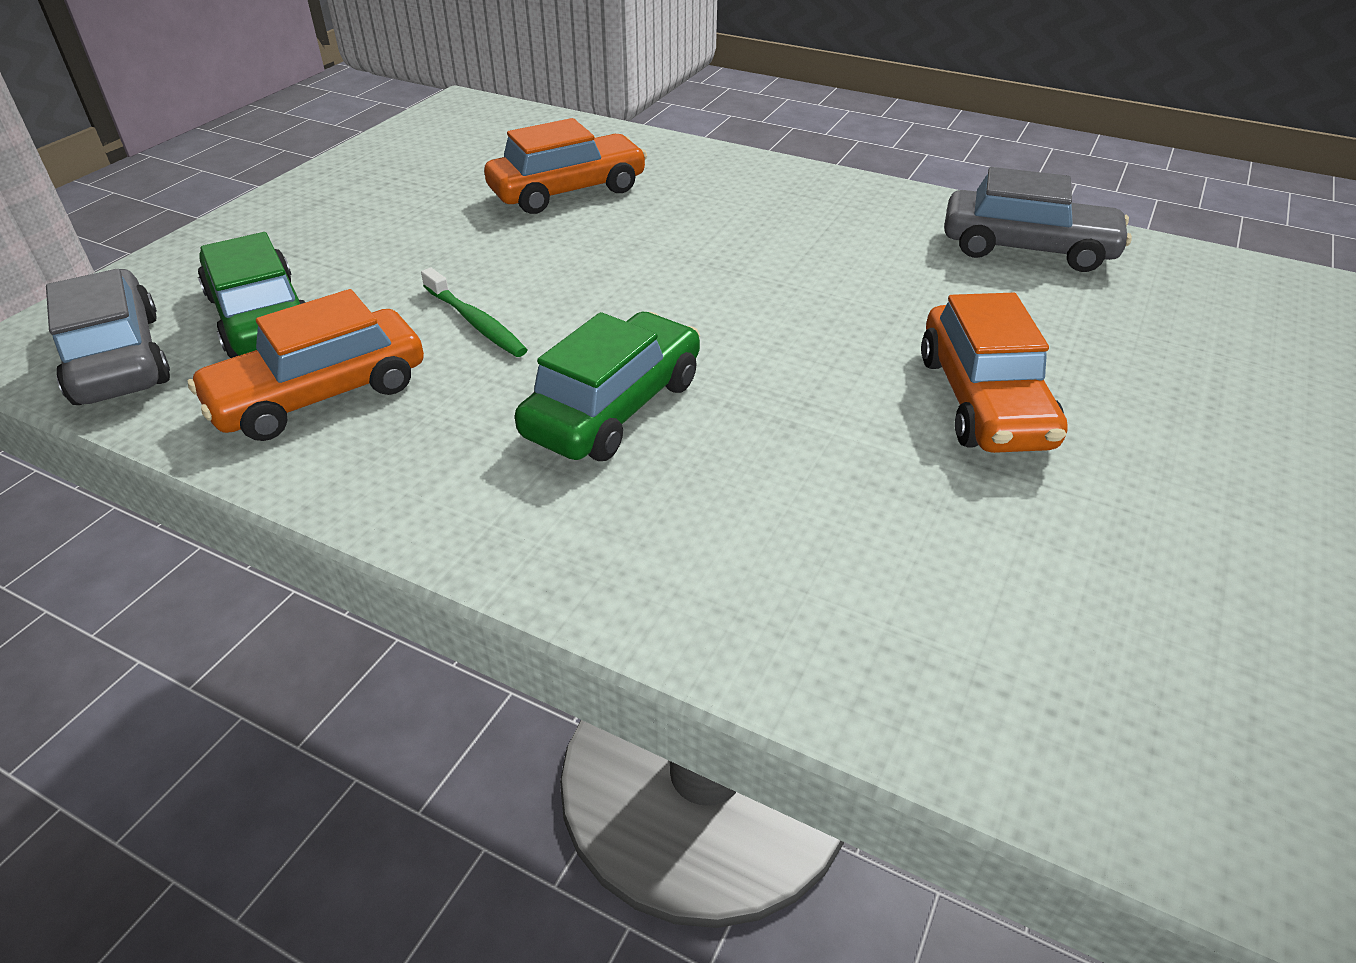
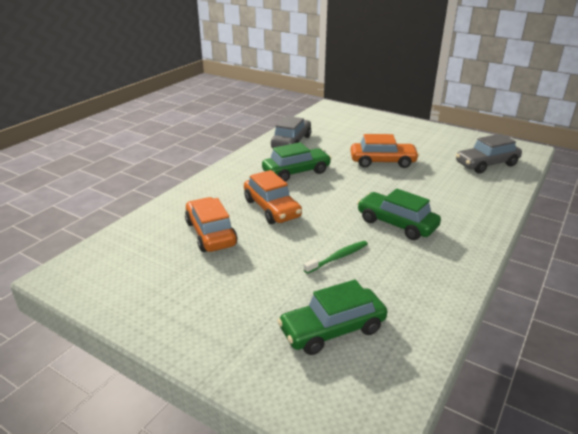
camera: 85 degrees left, 10 degrees down
grey car [46,269,170,405] -> grey car moved to [456,134,522,174]
orange car [188,289,424,441] -> orange car moved to [244,170,302,224]
none -> green car [262,142,332,182]

